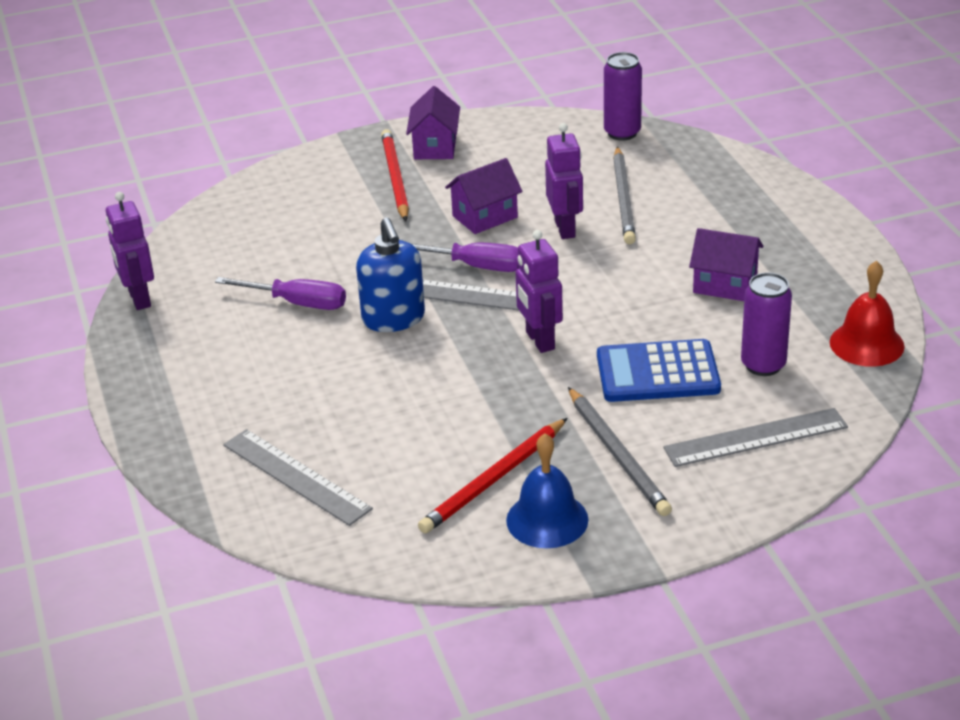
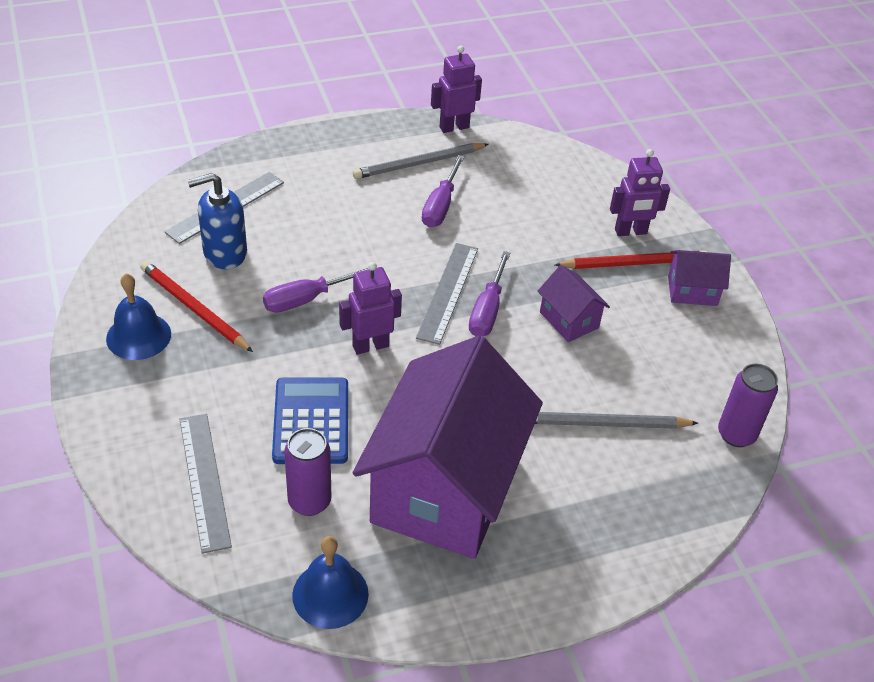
camera: 85 degrees right, 10 degrees up
blue soap dispenser [356,218,425,332] -> blue soap dispenser moved to [188,173,247,269]
purple robot [545,123,583,239] -> purple robot moved to [610,149,670,236]
grey pencil [568,387,672,516] -> grey pencil moved to [353,143,489,179]
purple house [689,228,763,301] -> purple house [353,336,543,559], size x2.43
red bell [830,261,905,367] -> blue bell [292,536,369,629]
none -> purple screwdriver [263,267,369,313]

